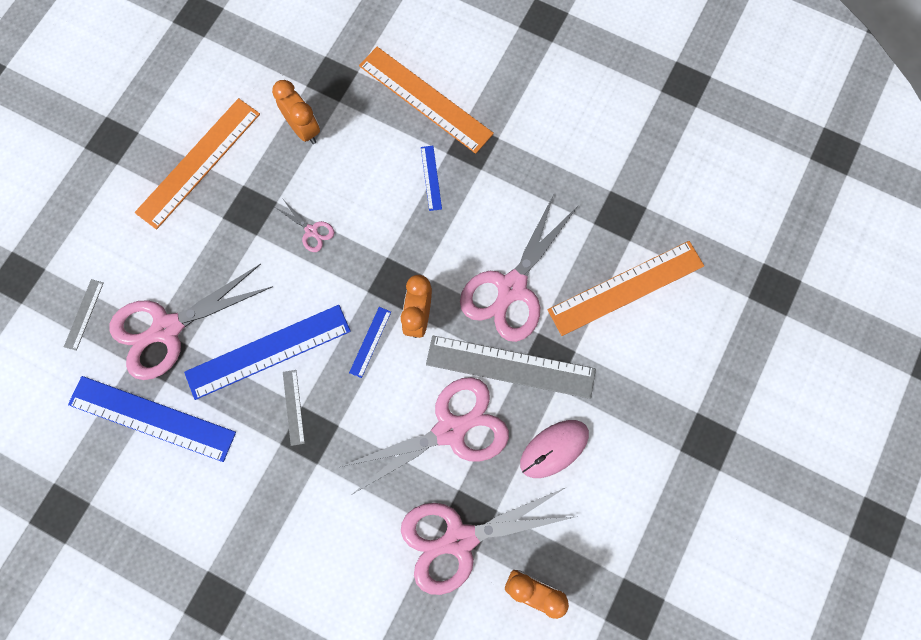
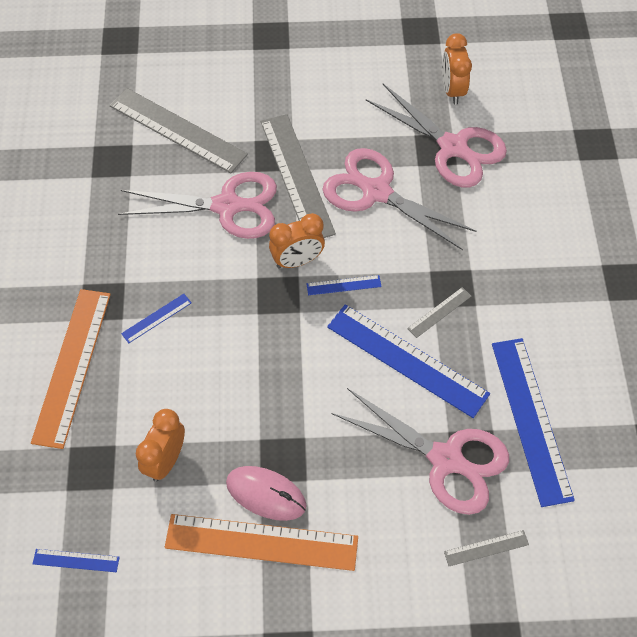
camera: 120 degrees left, 15 degrees down
pink scissors [275,198,334,252] -> none
pink mouse [520,420,589,478] -> pink mouse moved to [226,466,307,521]
orange ruler [548,241,704,336] -> grey ruler [110,88,248,173]
none -> blue ruler [33,549,120,572]

